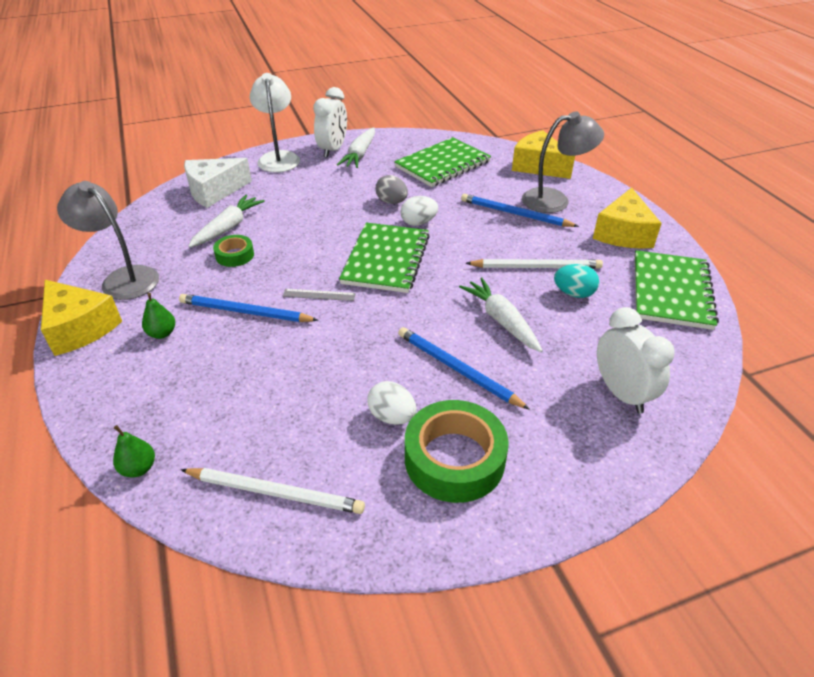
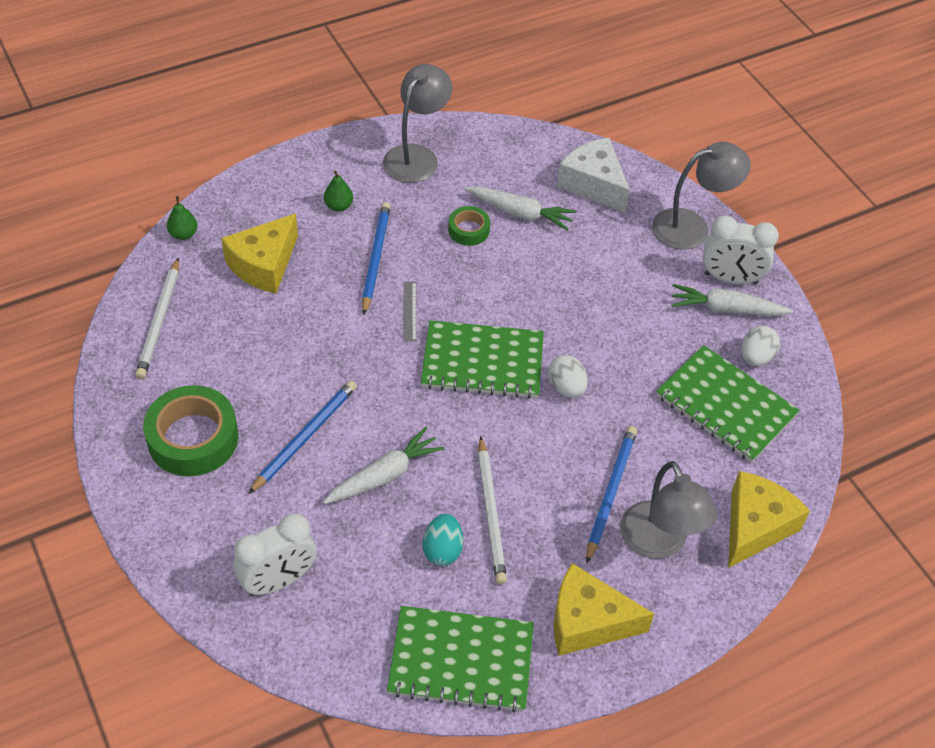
camera: 80 degrees right, 10 degrees up
yellow cheese [41,280,122,356] -> yellow cheese moved to [221,213,298,294]
white lamp [250,73,300,172] -> grey lamp [652,142,751,250]
white egg [367,381,417,425] -> white egg moved to [741,326,780,366]
grey egg [375,175,408,204] -> none

